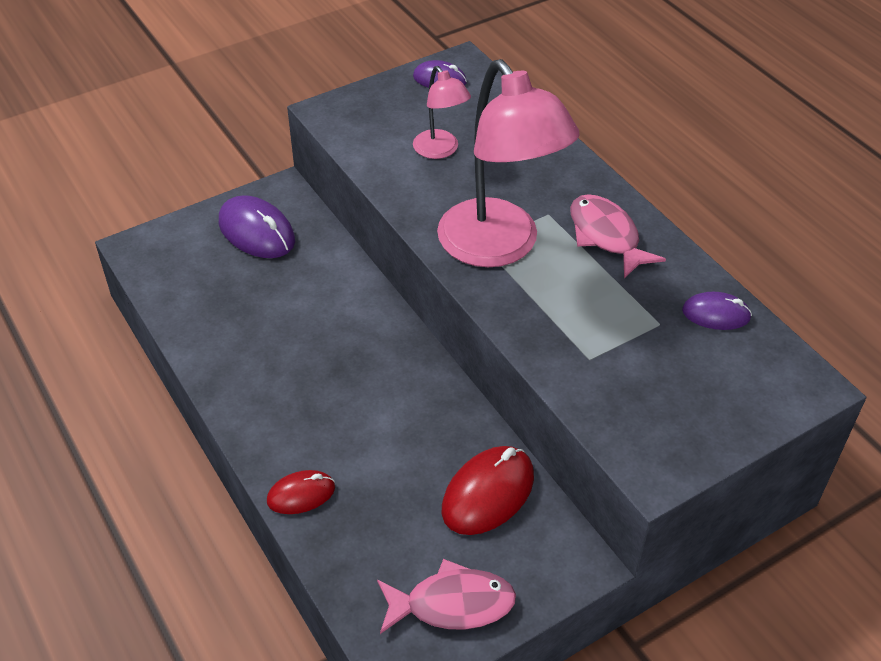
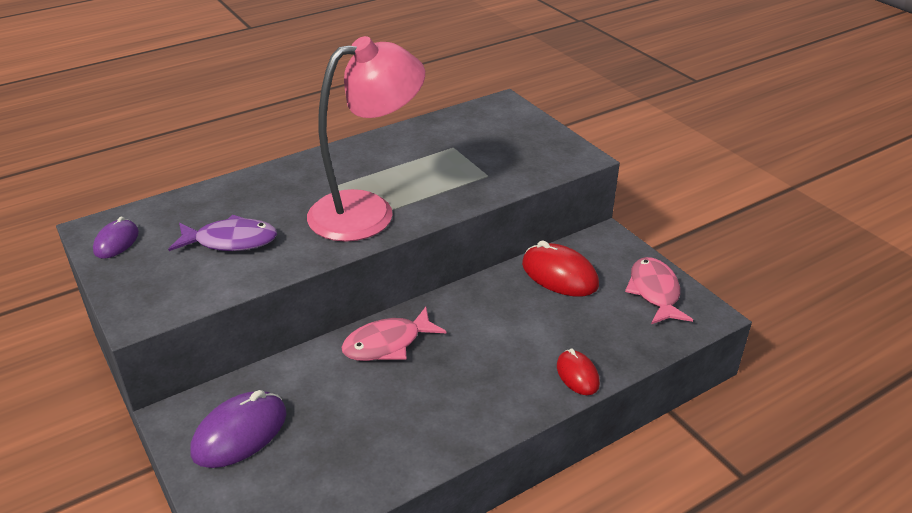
camera: 90 degrees left, 10 degrees down
pink lamp [413,66,471,159] -> purple fish [168,215,277,251]
pink fish [570,194,666,278] -> pink fish moved to [341,307,446,361]
purple mouse [682,292,752,330] -> none

